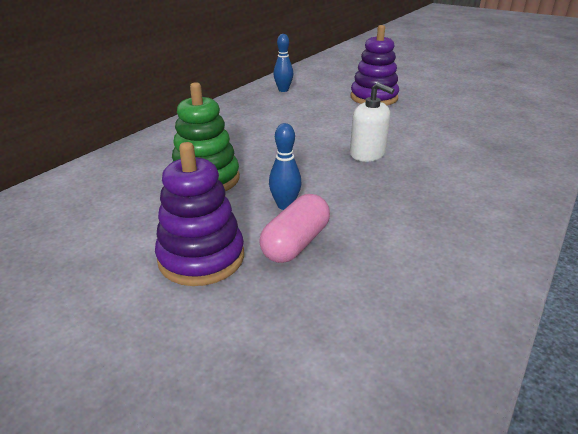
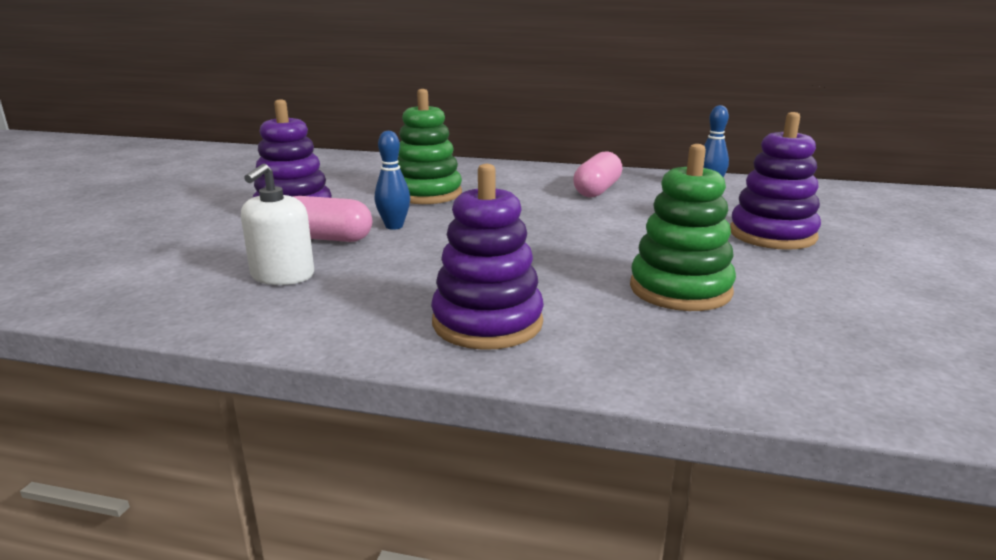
camera: 70 degrees right, 10 degrees down
white soap dispenser [350,82,394,162] -> white soap dispenser moved to [241,163,314,285]
none -> purple stacking toy [431,164,544,350]
none -> pink capsule [573,151,622,197]
none -> green stacking toy [630,144,736,311]

